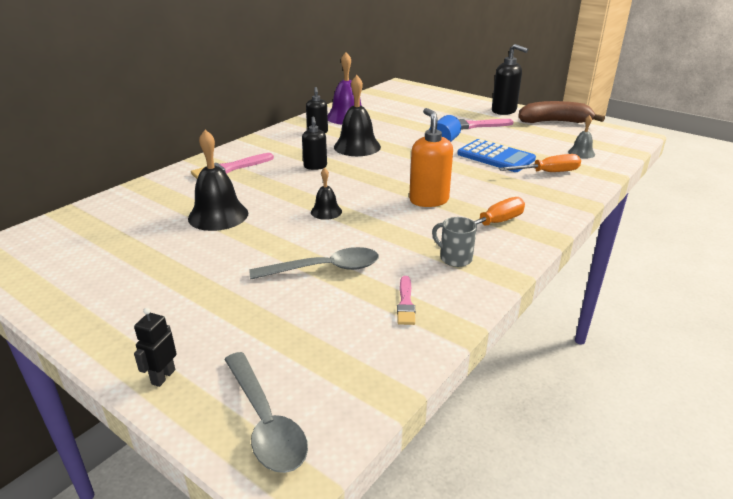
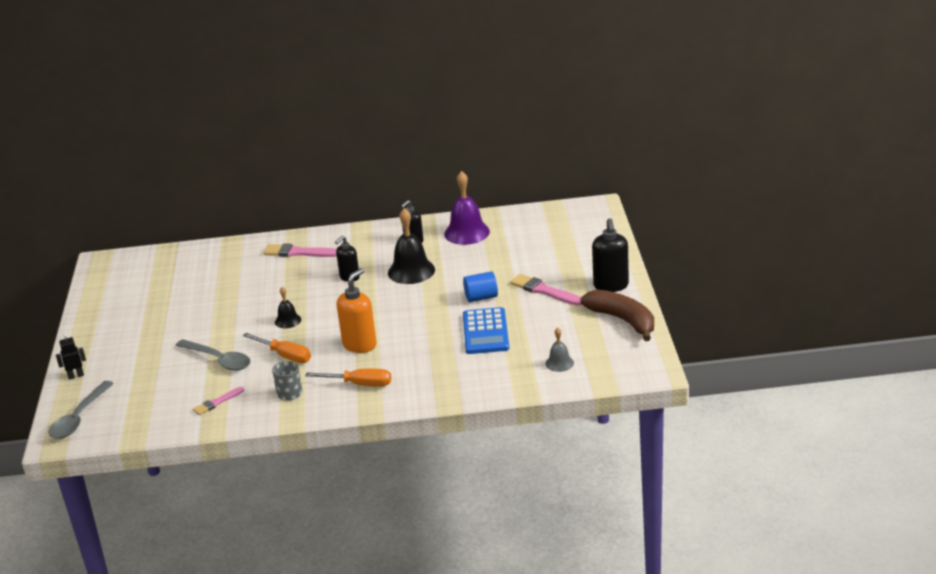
camera: 50 degrees right, 0 degrees up
black bell [188,130,248,231] -> none
orange screwdriver [499,154,581,172] -> orange screwdriver moved to [243,333,311,363]

